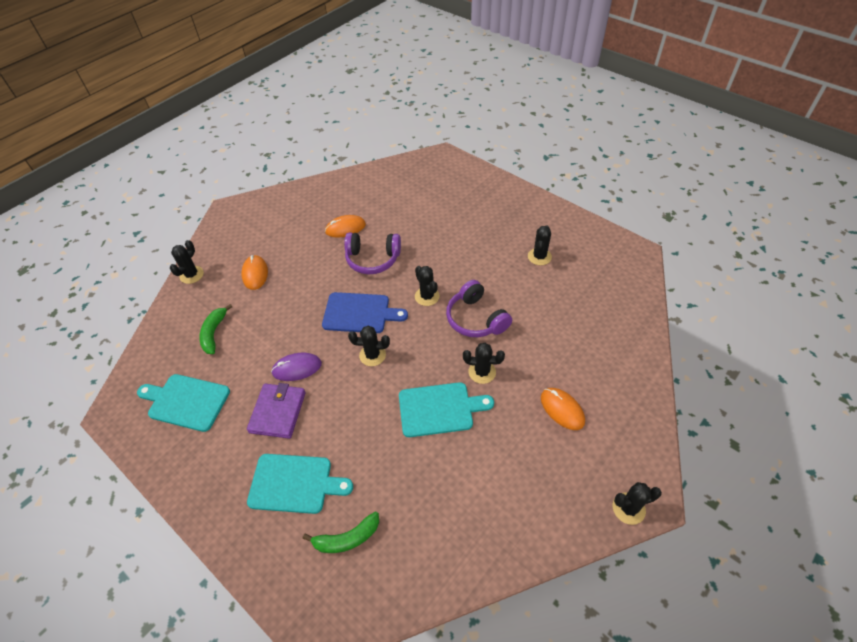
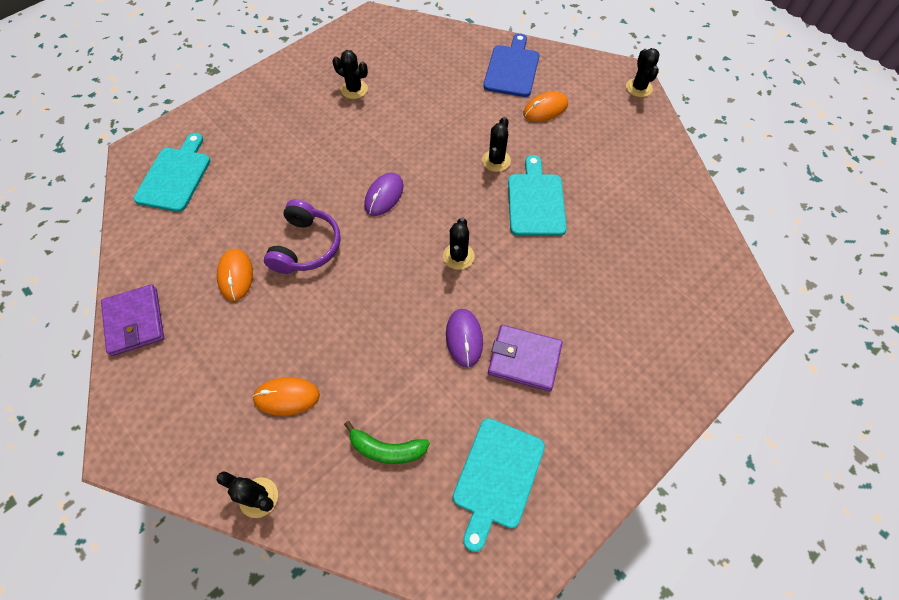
camera: 85 degrees left, 10 degrees up
turquoise cutting board [247,454,353,514] -> turquoise cutting board moved to [133,133,210,212]
green banana [303,511,379,553] -> none
blue cutting board [322,292,408,333] -> blue cutting board moved to [483,33,539,97]
black cactus [415,266,440,306] -> purple mouse [364,173,404,216]
purple headphones [446,280,512,337] -> none
none -> purple wallet [101,284,164,356]

